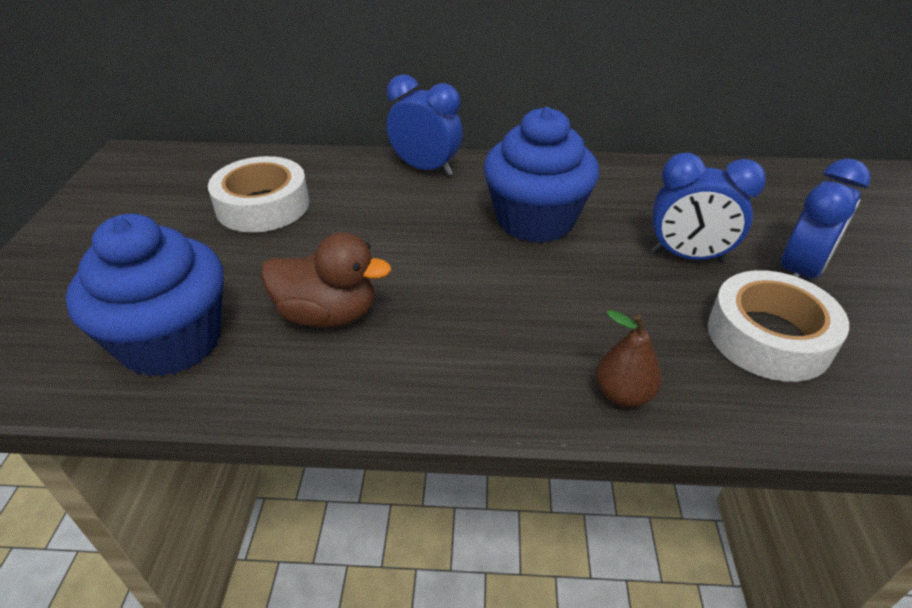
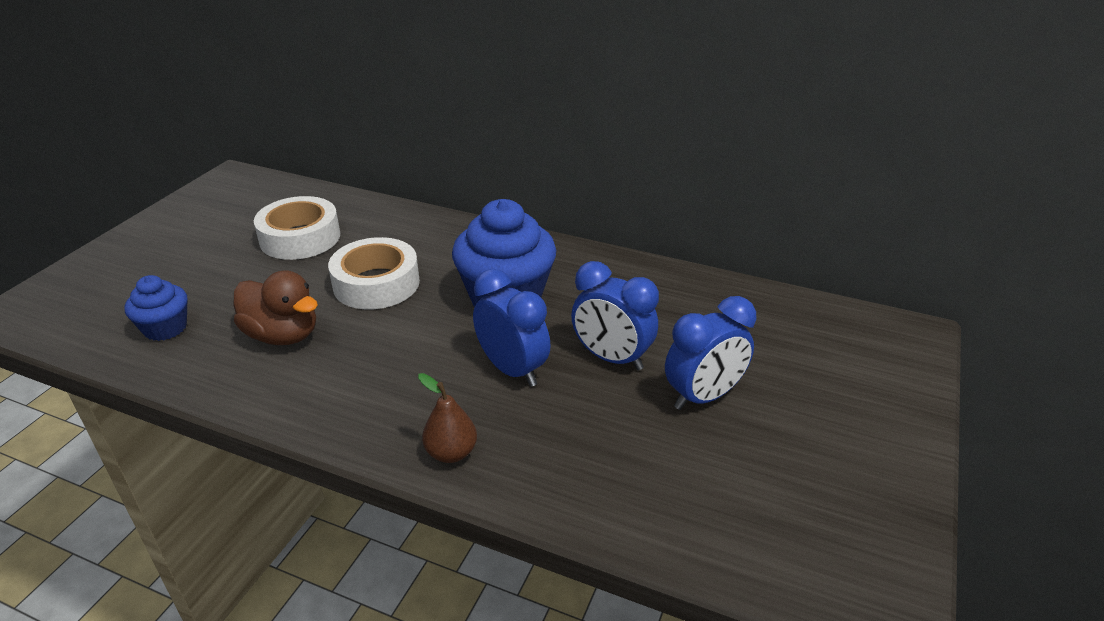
camera: 20 degrees right, 5 degrees down
blue cupcake [66,214,224,377] -> blue cupcake [125,275,187,341], size x0.54
blue clock [387,74,463,176] -> blue clock moved to [473,269,551,387]
white tape [708,270,849,382] -> white tape moved to [328,237,420,309]

